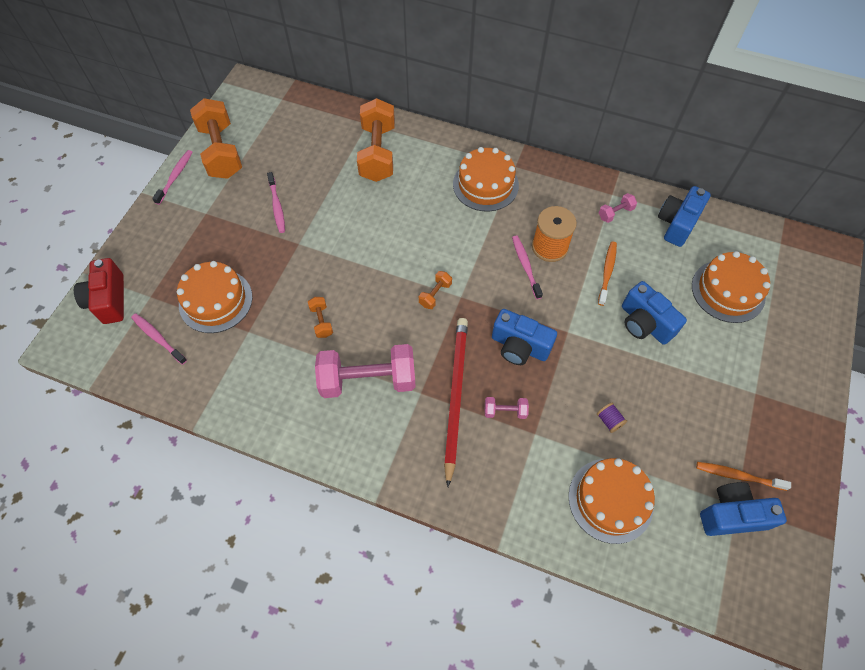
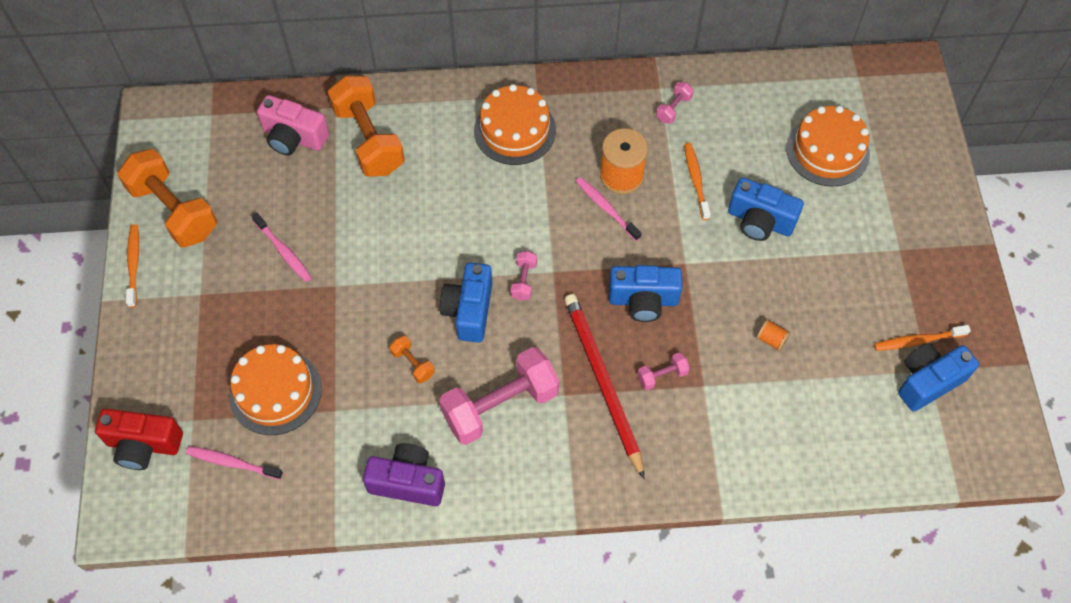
camera: 25 degrees left, 0 degrees up
red camera [74,258,124,324] -> red camera turned 45 degrees counterclockwise [95,409,183,470]
pink toothbrush [152,150,193,205] -> orange toothbrush [126,224,139,308]
orange dumbbell [419,271,452,309] -> pink dumbbell [510,251,537,301]
orange cake [568,458,655,544] -> none
purple spool [597,403,627,433] -> orange spool [756,319,790,351]
blue camera [658,186,711,247] -> blue camera moved to [440,263,492,343]
none -> pink camera [257,95,329,156]
none -> purple camera [363,443,445,506]

